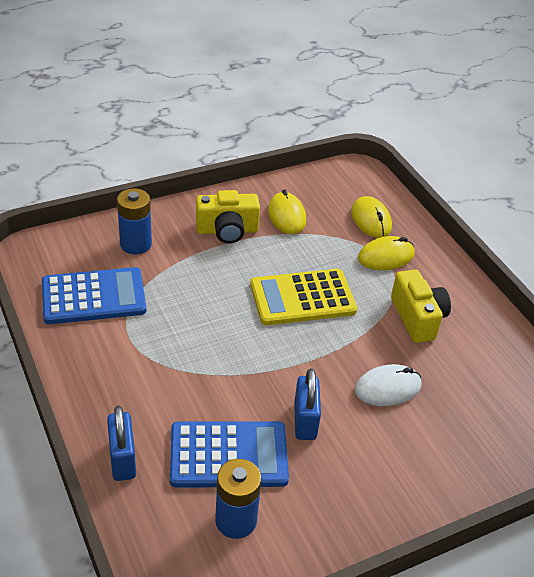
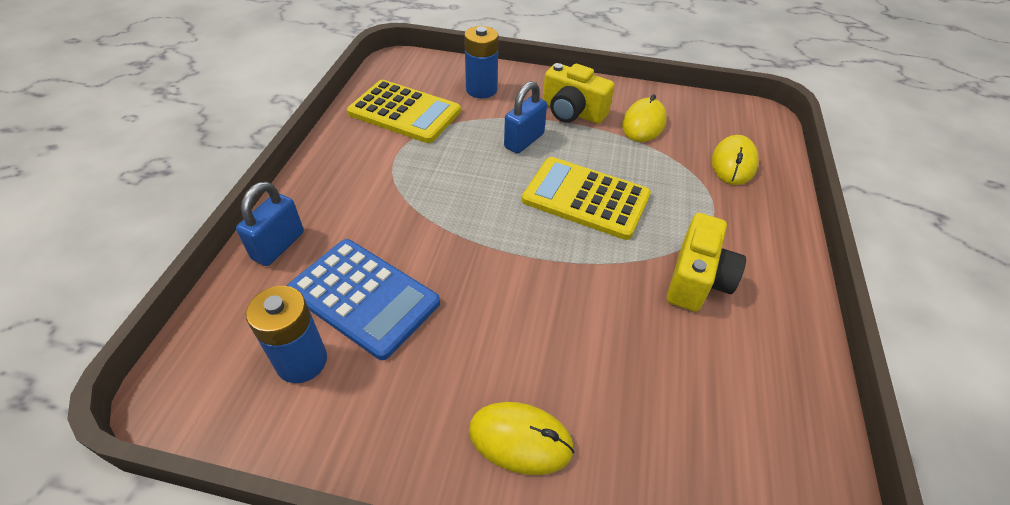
camera: 40 degrees right, 5 degrees up
blue calculator [42,267,146,324] -> yellow calculator [347,80,461,143]
blue padlock [294,369,321,440] -> blue padlock moved to [504,81,547,154]
white mouse [354,364,422,406] -> none
yellow mouse [358,236,415,270] -> yellow mouse moved to [469,402,574,475]

